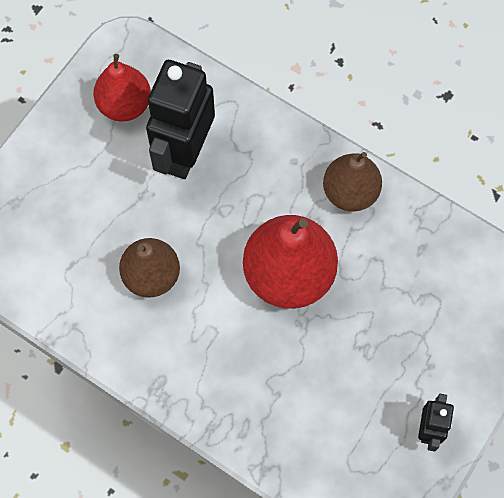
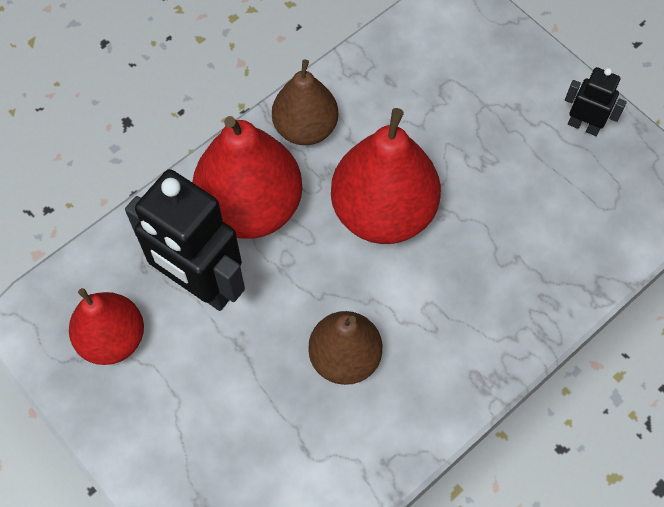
camera: 75 degrees left, 5 degrees down
none -> red pear [192,116,303,239]

